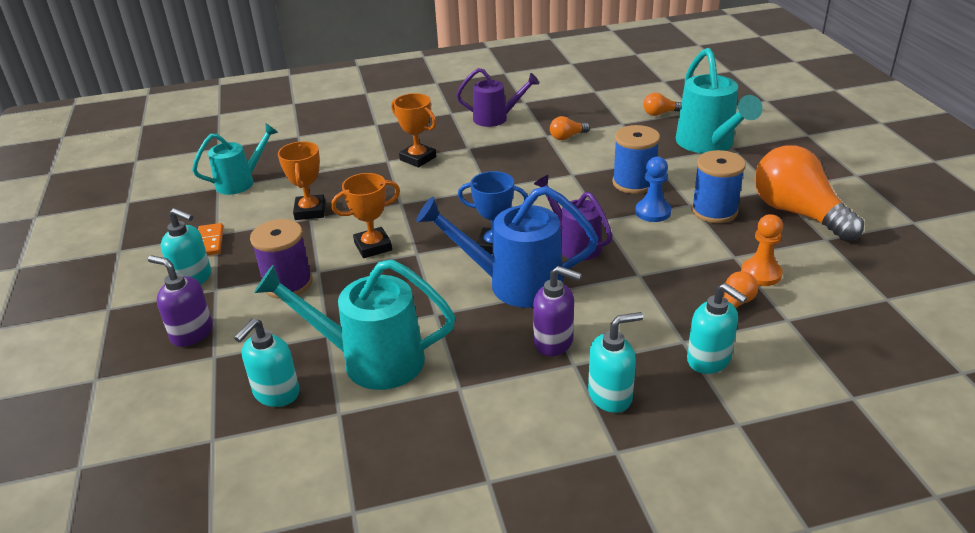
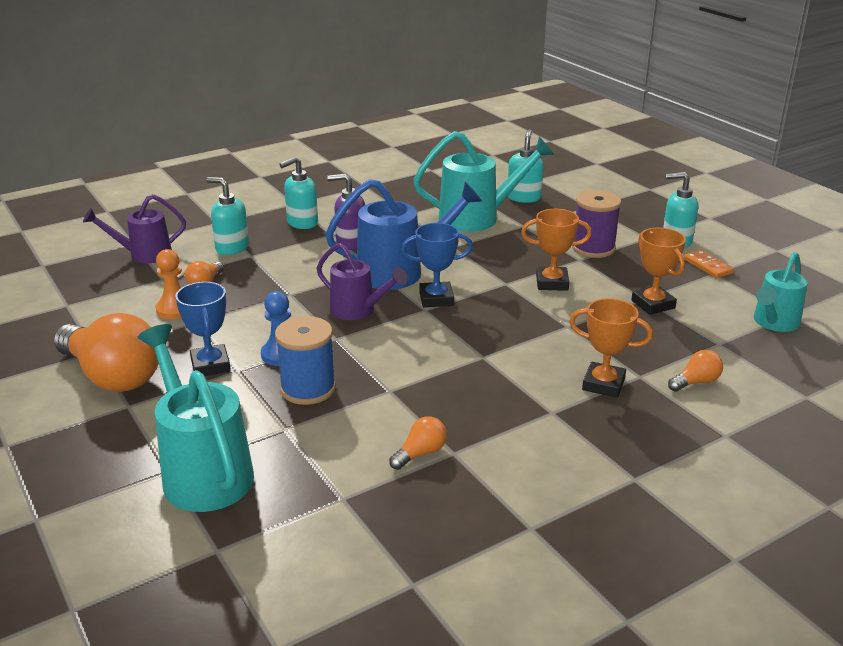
camera: 160 degrees right, 5 degrees down
purple soap dispenser [148,255,213,347] -> none
orange trophy [331,173,400,258] -> orange trophy turned 45 degrees clockwise [521,209,592,291]
purple watering can [456,68,539,127] -> purple watering can moved to [83,194,186,263]
orange light bulb [643,93,682,116] -> orange light bulb moved to [668,350,723,392]
blue spool [691,150,746,223] -> blue trophy [176,282,231,376]

